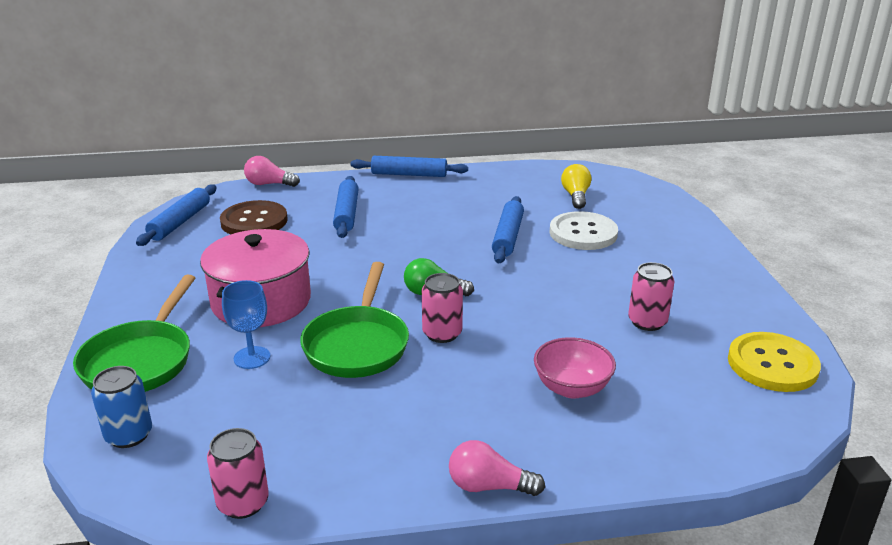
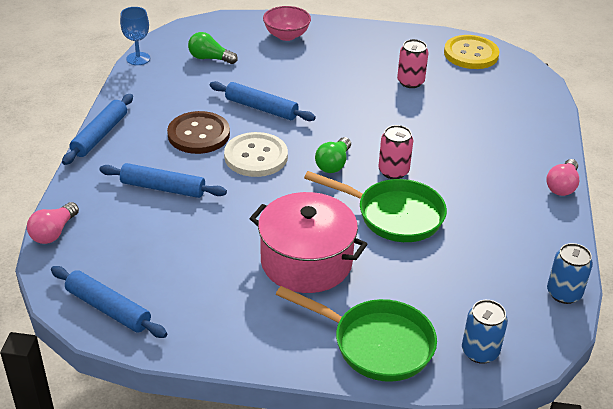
camera: 75 degrees left, 10 degrees up
pink can [207,428,269,519] -> blue can [547,243,593,304]
brown button [220,200,288,234] -> brown button moved to [167,111,230,154]
blue goblet [222,280,270,369] -> blue goblet moved to [120,7,150,65]
pink bowl [534,337,616,399] -> pink bowl moved to [263,6,311,41]
white button [549,211,618,250] -> white button moved to [224,132,288,177]
yellow light bulb [561,164,591,209] -> green light bulb [188,32,238,64]

